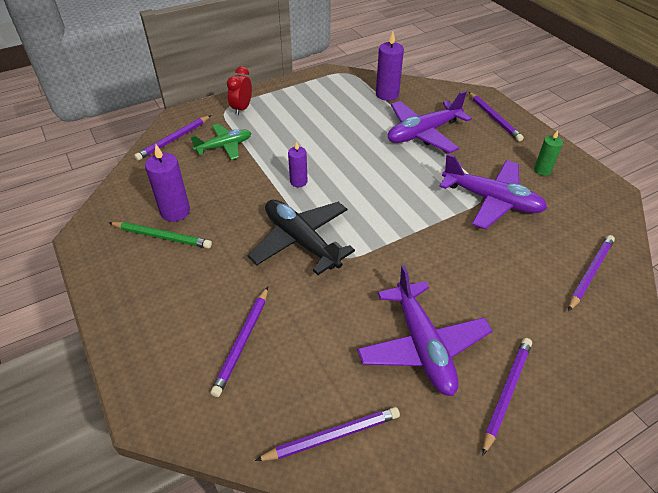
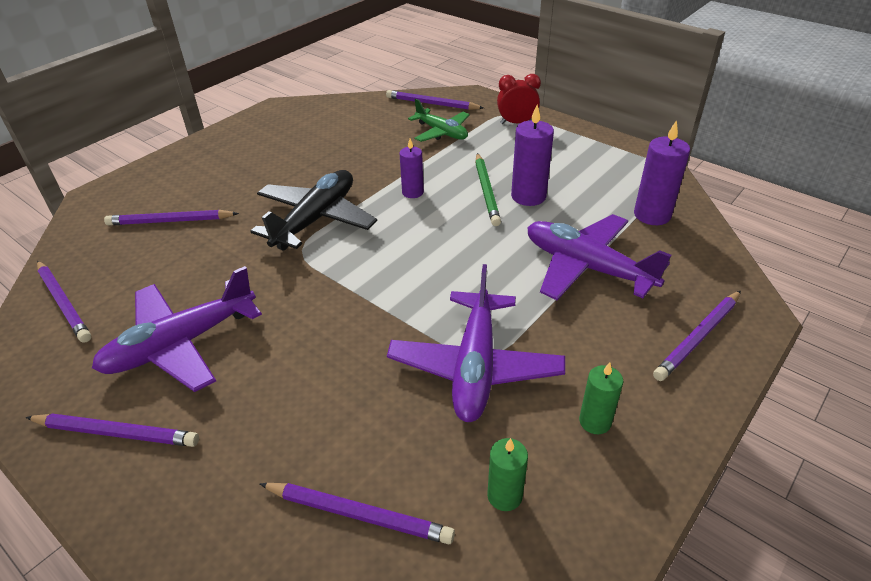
camera: 70 degrees right, 5 degrees down
green pencil [109,222,212,249] -> green pencil moved to [475,153,501,226]
purple candle [145,144,190,222] -> purple candle moved to [511,105,554,206]
none -> green candle [487,438,528,511]

